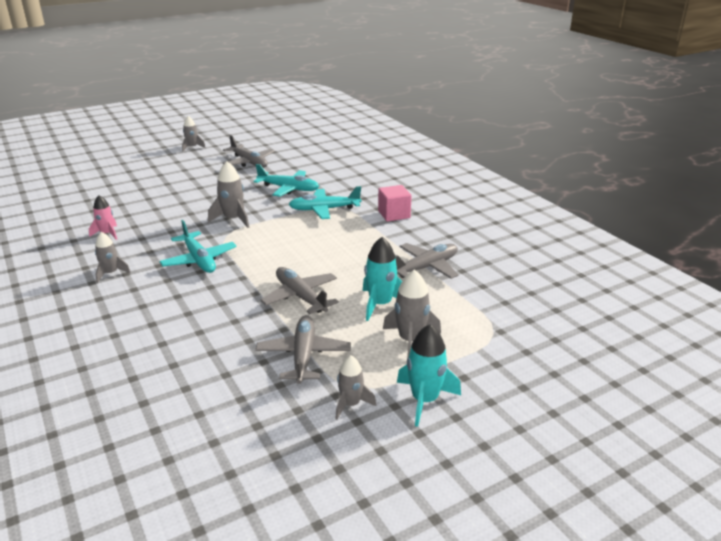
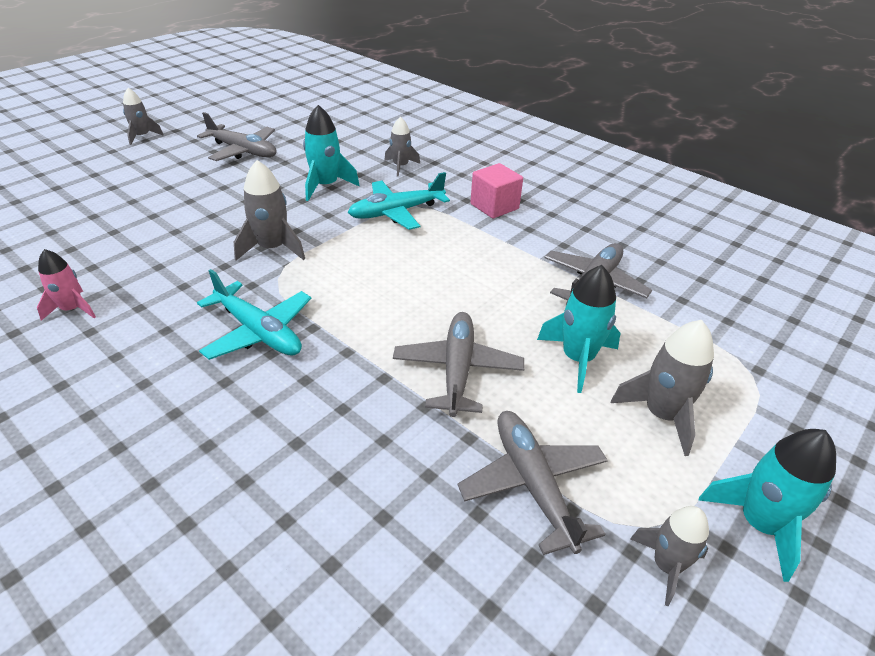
camera: 20 degrees left, 10 degrees up
grey rocket [95,232,131,283] -> grey rocket moved to [384,116,420,177]
turquoise plane [254,164,319,197] -> turquoise rocket [303,105,360,201]
grey plane [260,267,339,314] -> grey plane turned 60 degrees clockwise [393,312,524,417]

